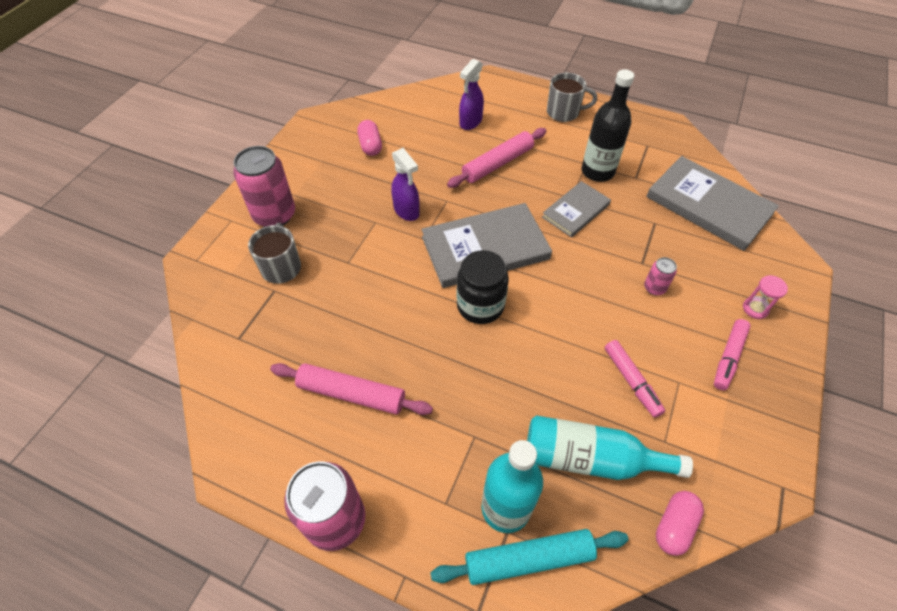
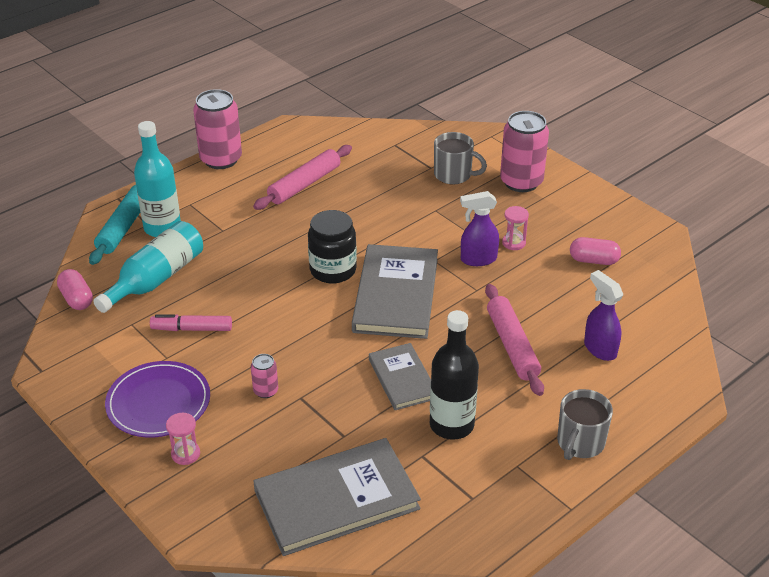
camera: 115 degrees right, 15 degrees down
pink marker [714,319,751,390] -> purple plate [105,361,210,437]
none -> pink hourglass [502,206,529,250]

